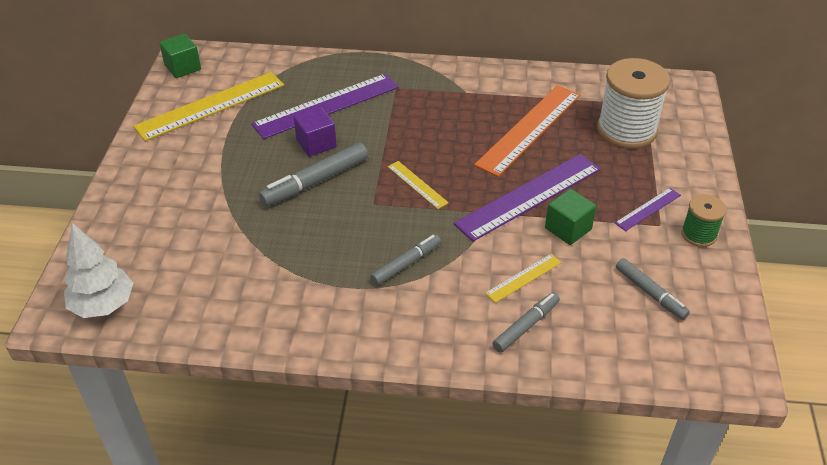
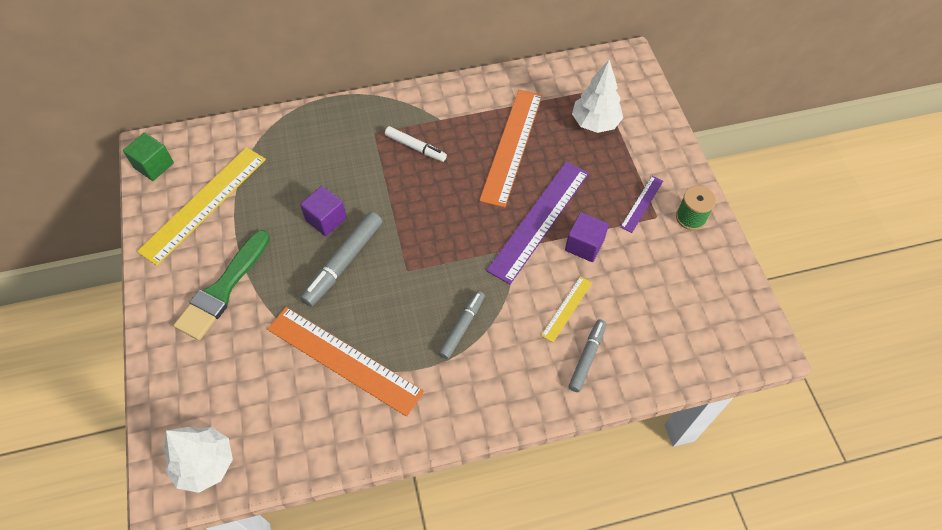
camera: 20 degrees left, 15 degrees up
purple ruler [251,74,399,139] -> none
yellow ruler [388,161,449,209] -> none
green cube [545,189,596,245] -> purple cube [565,212,609,262]
white spool [597,58,670,149] -> white tree [572,60,623,133]
grey marker [616,258,690,320] -> none
none -> green brush [174,230,270,340]
none -> orange ruler [267,307,424,417]
none -> white marker [385,126,447,162]

